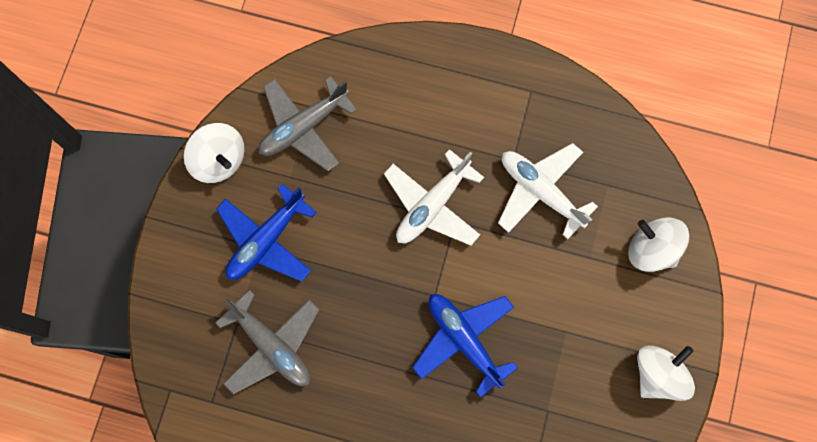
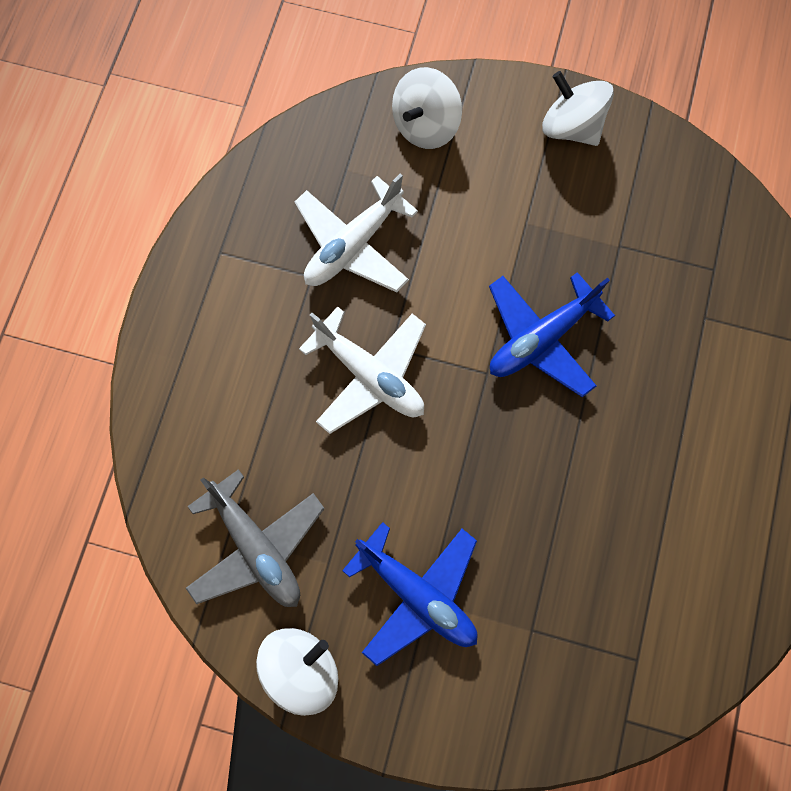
camera: 90 degrees left, 0 degrees up
grey plane [215,290,319,394] -> none

